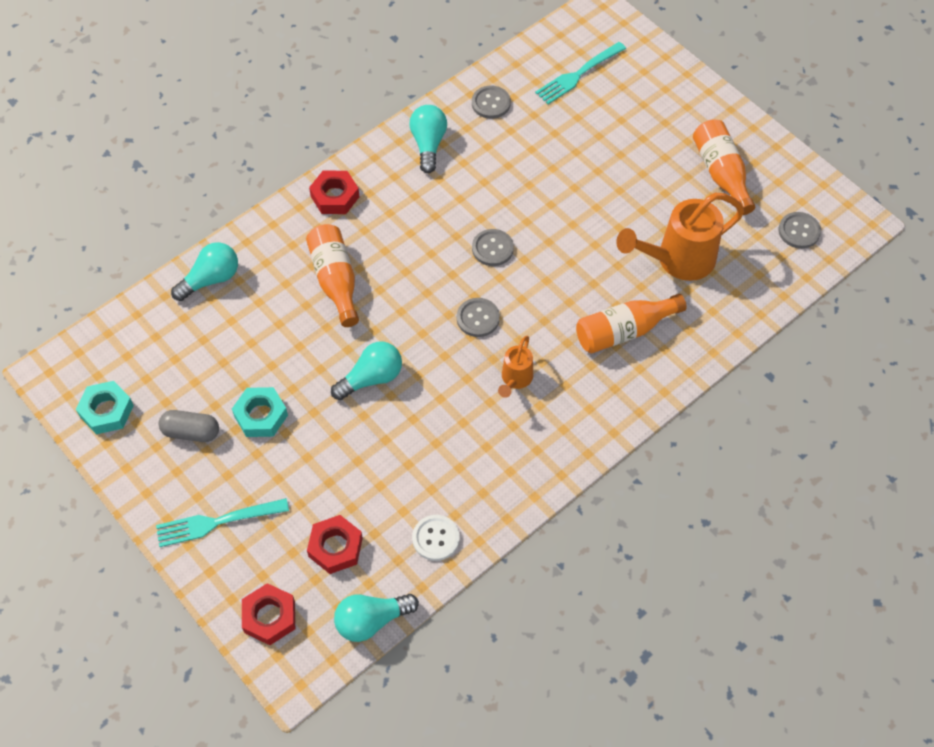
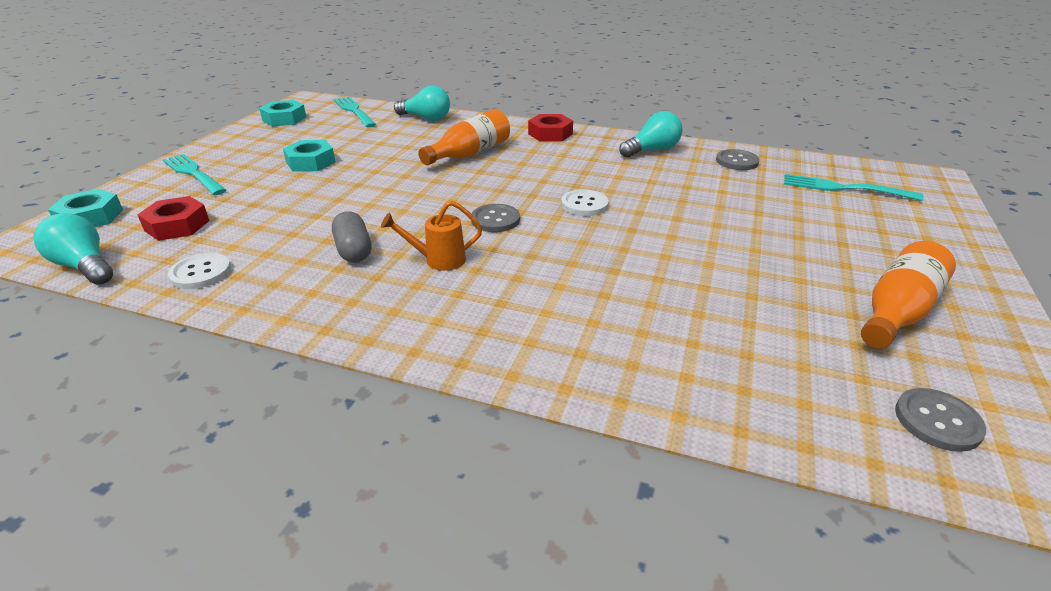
camera: 60 degrees right, 25 degrees down
grey capsule [159,410,219,442] -> grey capsule moved to [332,211,371,263]
red nut [242,583,295,645] -> turquoise nut [48,189,123,227]
turquoise light bulb [331,342,402,400] -> none
grey button [472,229,514,266] -> white button [561,189,609,216]
orange bottle [576,294,687,354] -> none
orange watering can [616,193,745,281] -> none
none -> turquoise fork [333,97,376,128]

